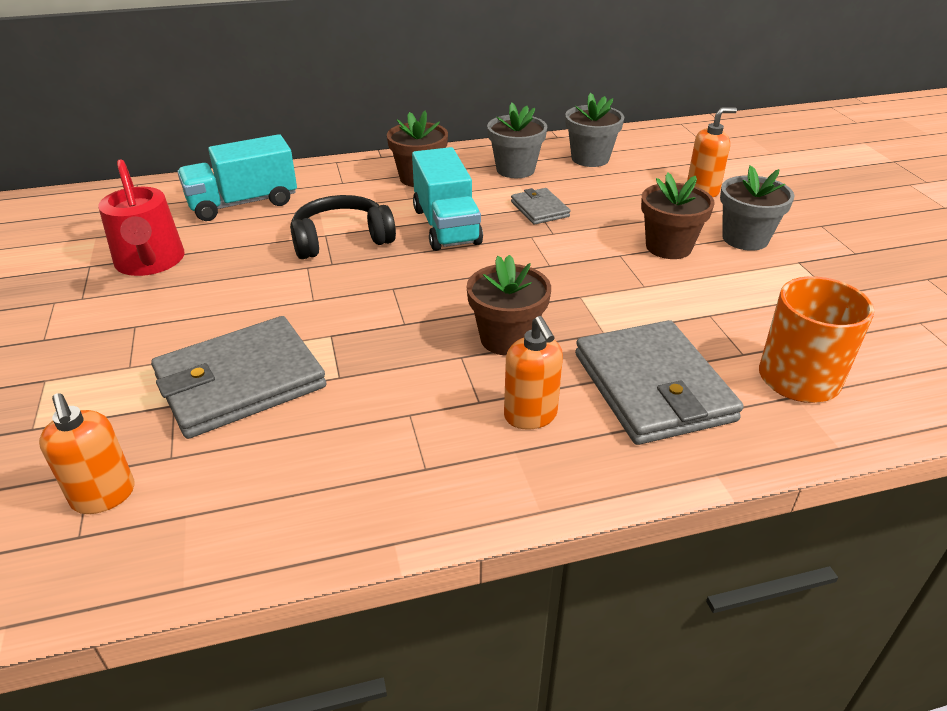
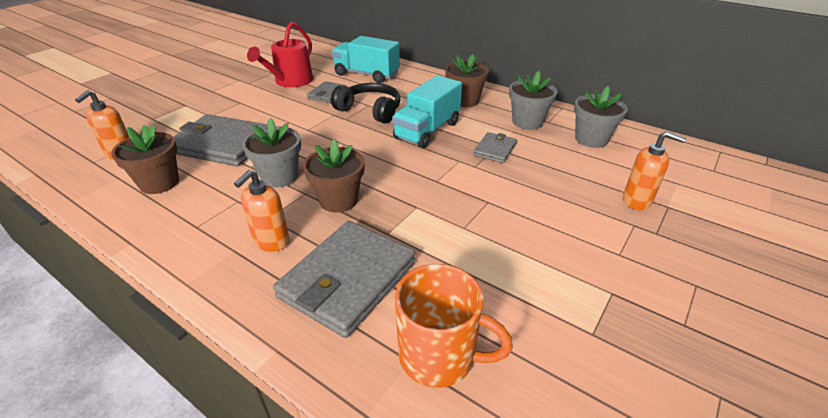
camera: 50 degrees right, 0 degrees up
brown flower pot [641,172,715,259] -> brown flower pot moved to [111,125,179,194]
grey flower pot [720,165,795,251] -> grey flower pot moved to [242,118,301,188]
none -> grey wallet [307,81,347,103]

